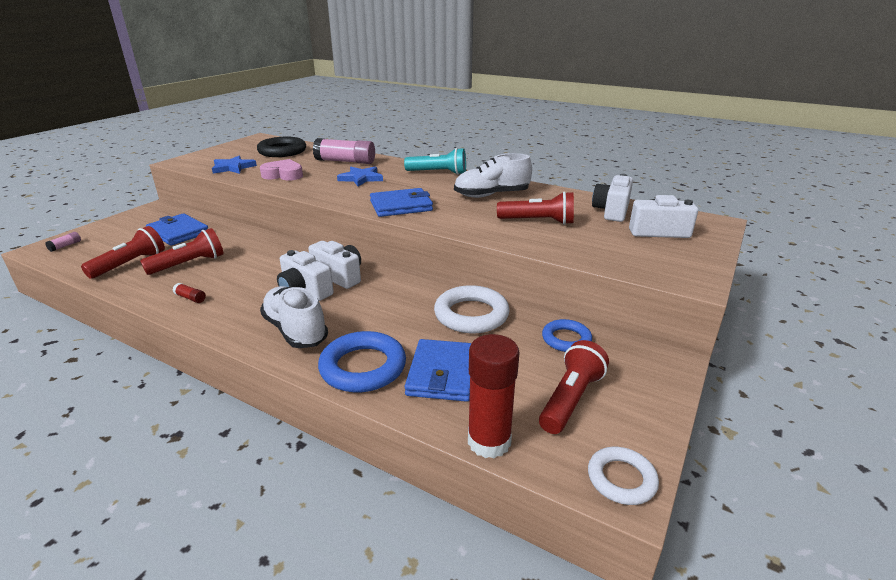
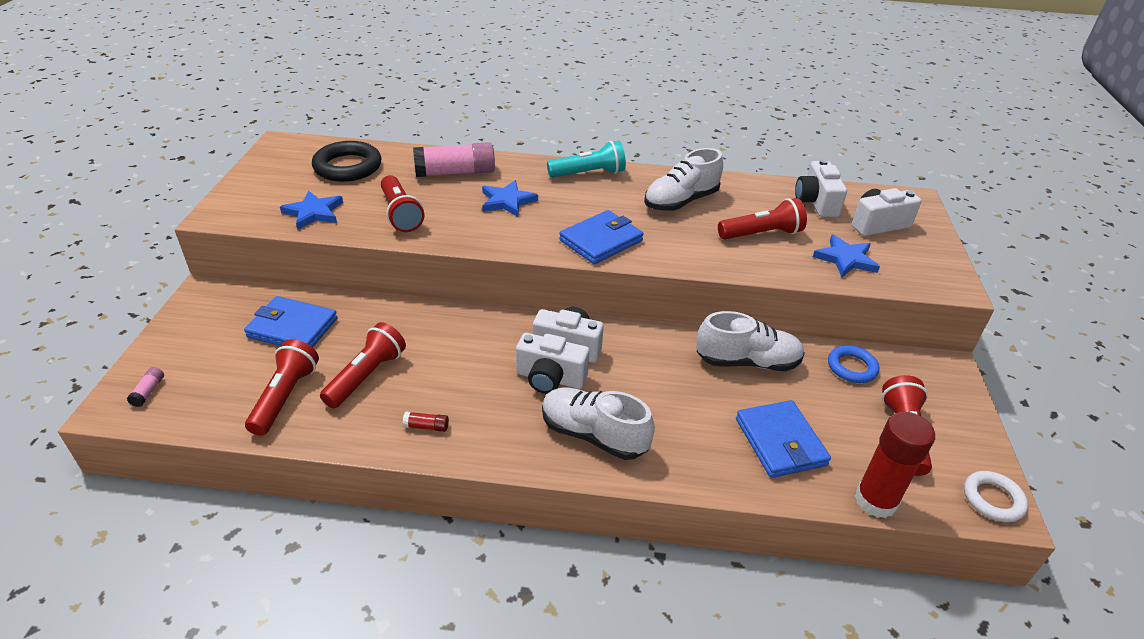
camera: 25 degrees left, 10 degrees up
pink heart [260,159,303,180] -> red flashlight [381,175,424,232]
blue ring [318,331,406,392] -> none
white ring [434,285,510,333] -> white shoe [696,311,805,371]
none -> blue star [813,234,880,277]

